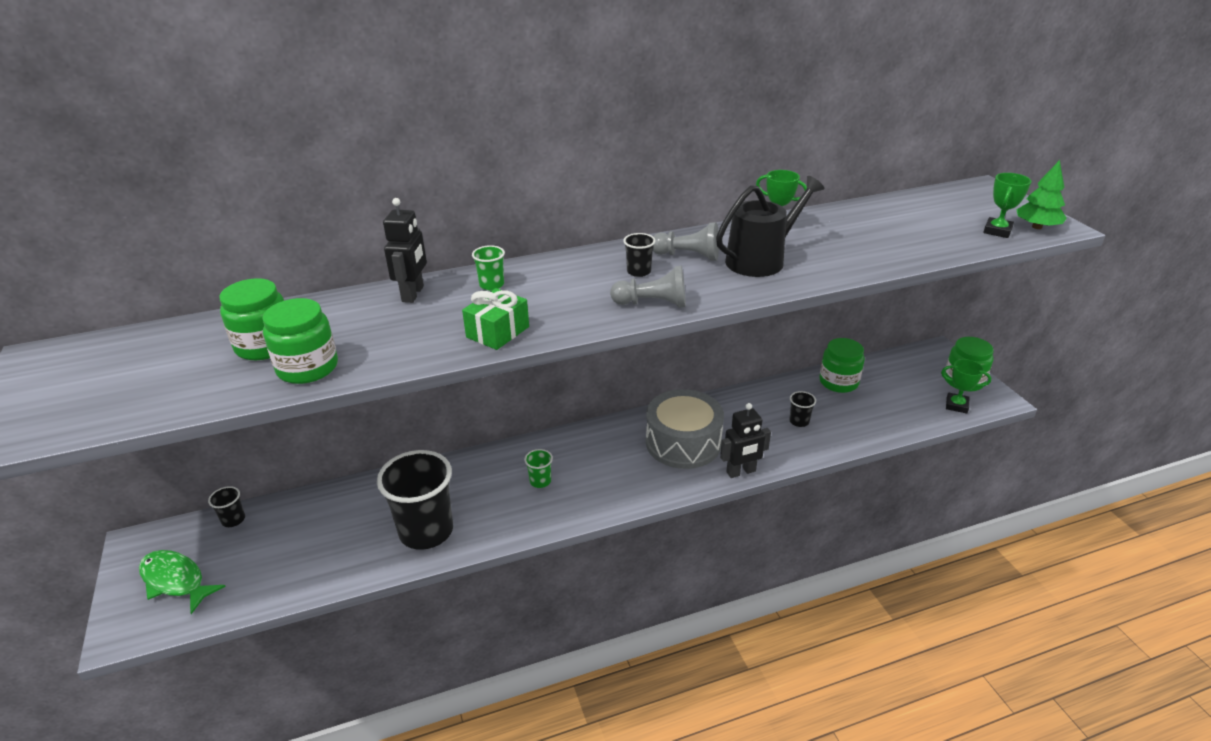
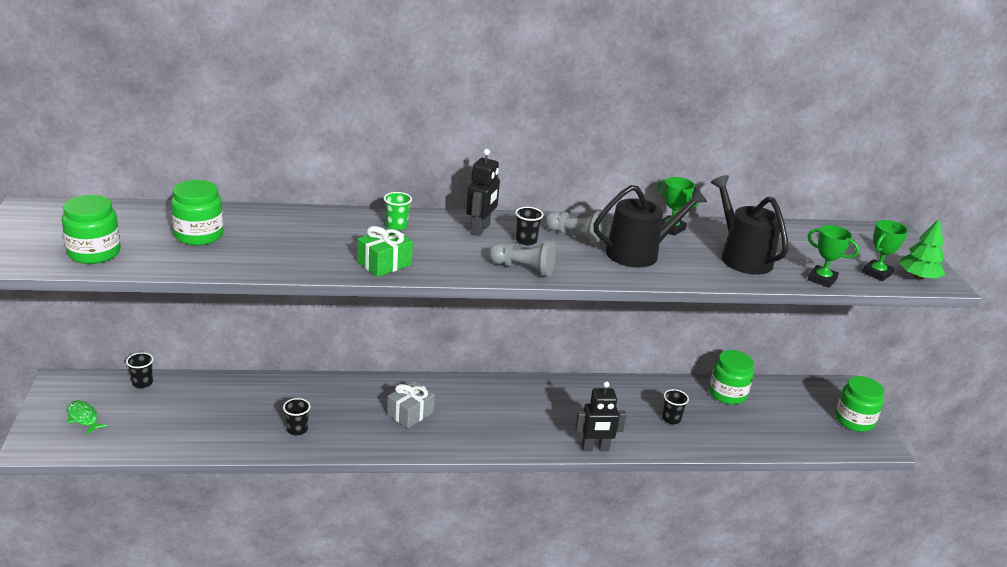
camera: 10 degrees right, 5 degrees down
green fish [139,550,226,614] -> green fish [67,400,108,435], size x0.64
green jar [262,298,338,384] -> green jar moved to [62,195,121,264]
black cup [377,450,453,550] -> black cup [283,398,311,436], size x0.43
black robot [383,198,427,303] -> black robot moved to [466,149,500,236]
green cup [524,449,553,488] -> grey gift [387,381,435,428]
grey drum [646,389,724,469] -> none
green trophy [941,359,991,414] -> green trophy moved to [807,225,859,288]
none -> black watering can [711,175,788,275]

